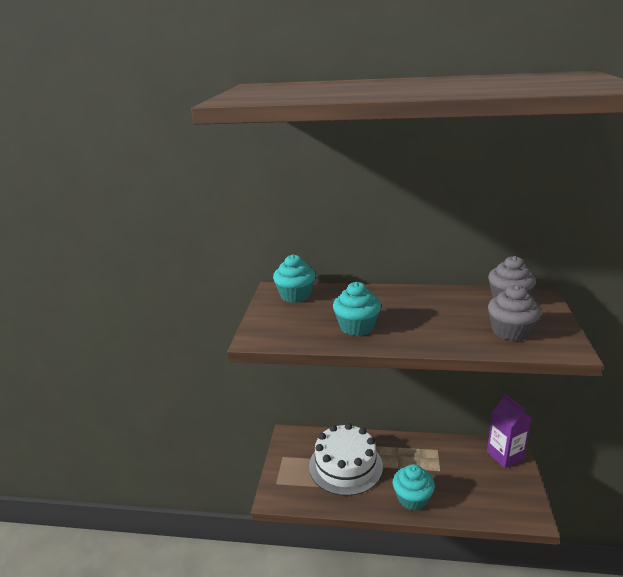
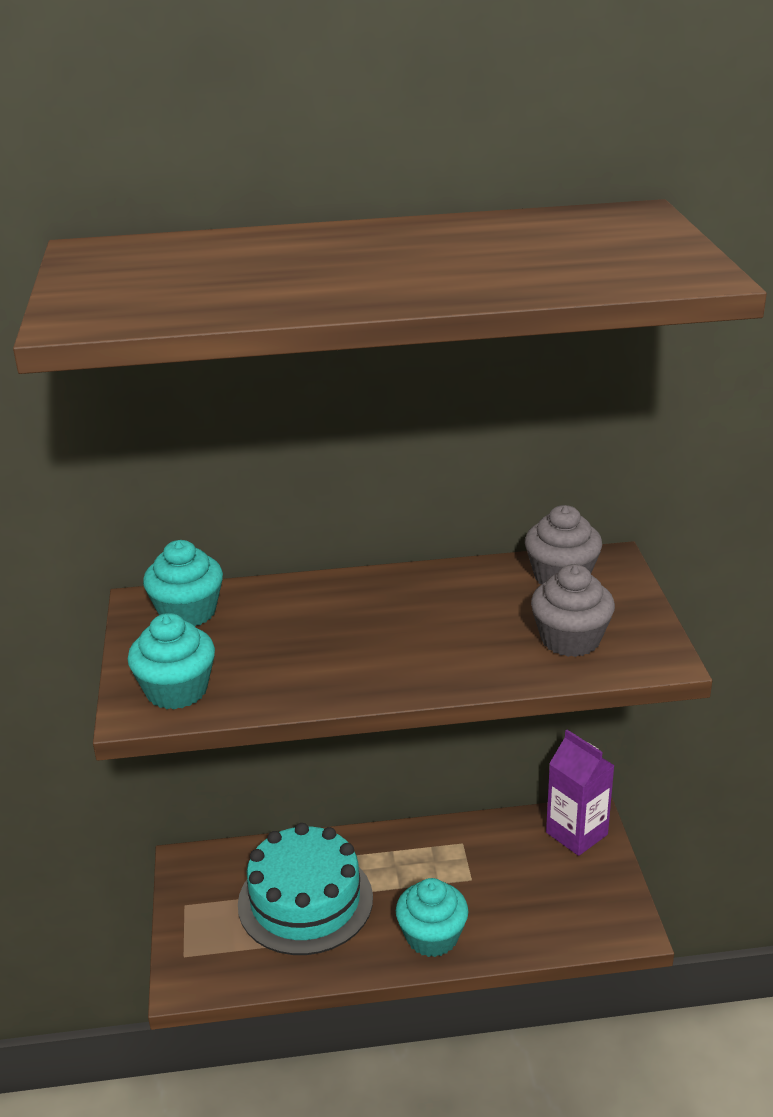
camera: 15 degrees left, 5 degrees up
white cake [309,423,383,496] -> turquoise cake [238,823,373,955]
turquoise cupcake [333,282,381,336] -> turquoise cupcake moved to [128,613,215,710]

